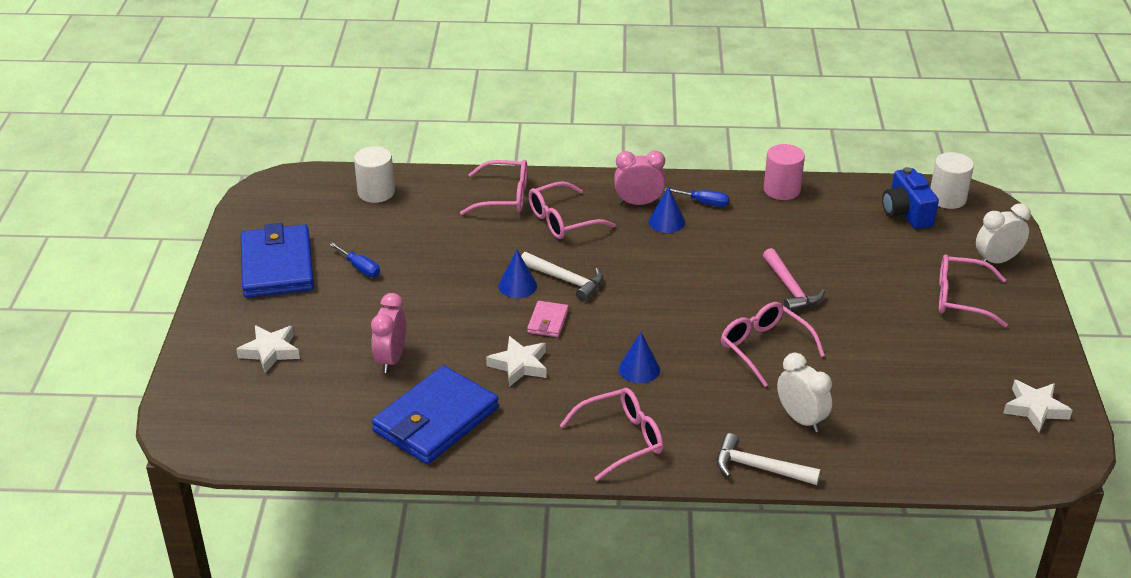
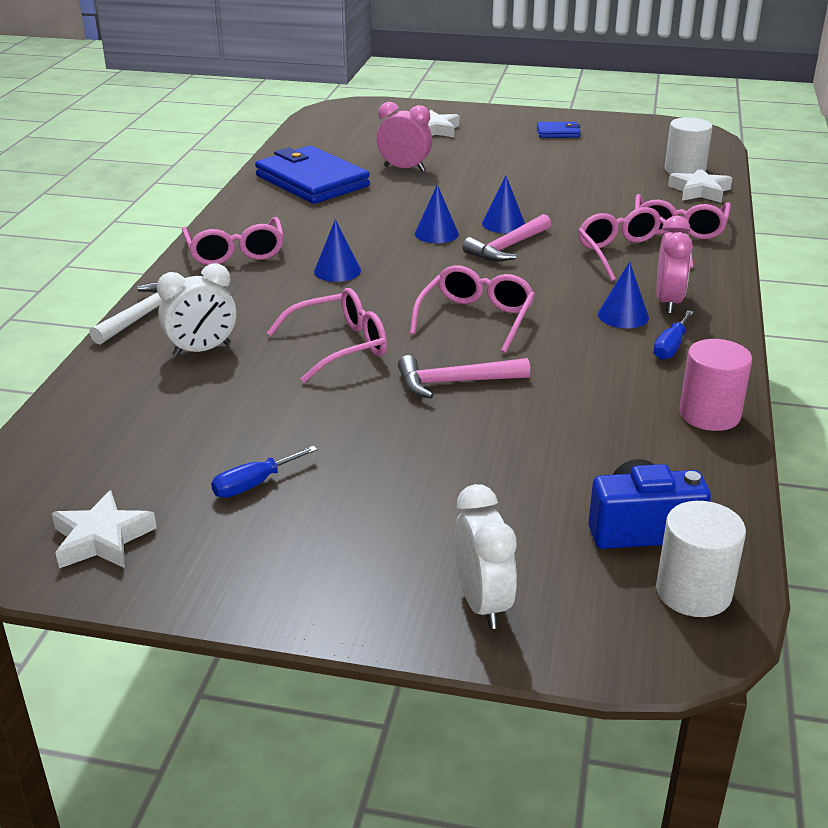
camera: 100 degrees right, 5 degrees down
blue wallet [241,223,314,298] -> blue wallet [537,122,581,138], size x0.45
blue screwdriver [330,243,380,277] -> blue screwdriver moved to [211,446,318,498]
white star [486,336,547,387] -> white star moved to [668,168,732,203]
white hammer [521,252,603,301] -> pink hammer [463,214,551,262]
pink wallet [527,301,569,337] -> blue cone [415,185,459,243]
pink glasses [939,254,1008,327] -> pink glasses moved to [410,265,535,353]

